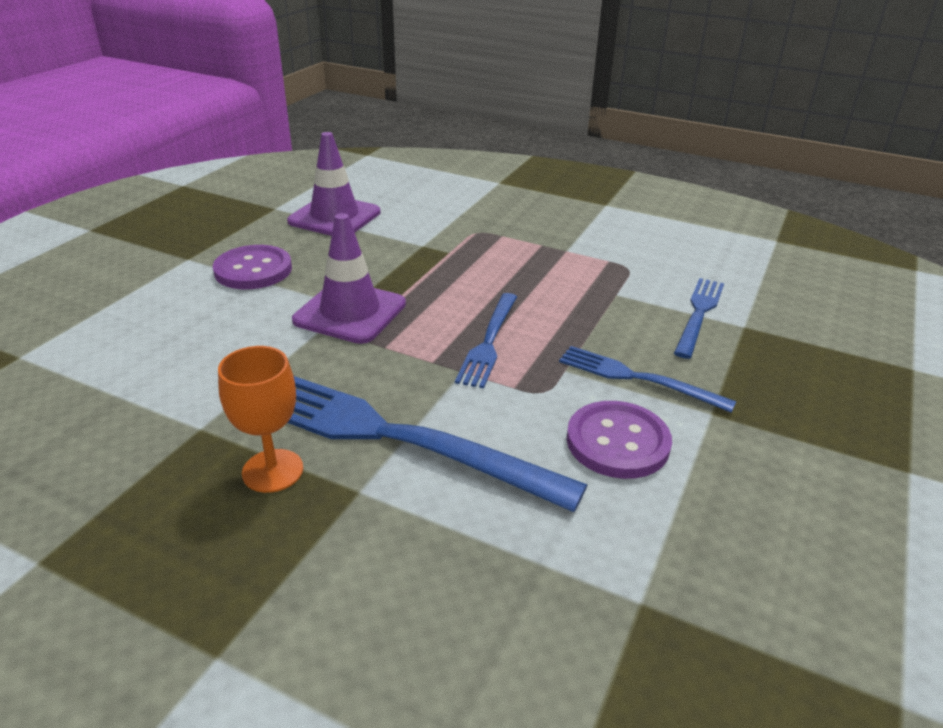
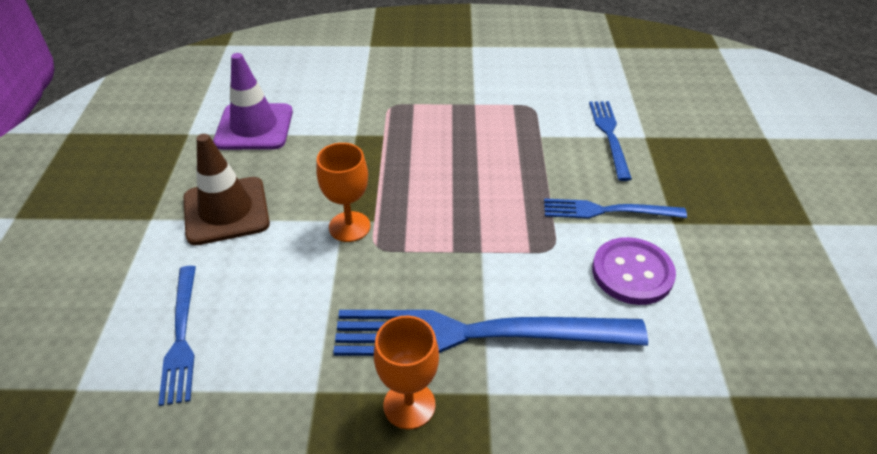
camera: 25 degrees left, 10 degrees up
purple button [213,245,292,289] -> brown traffic cone [184,134,270,245]
purple traffic cone [292,213,406,344] -> orange goblet [316,143,370,242]
blue fork [455,293,517,388] -> blue fork moved to [158,266,196,406]

